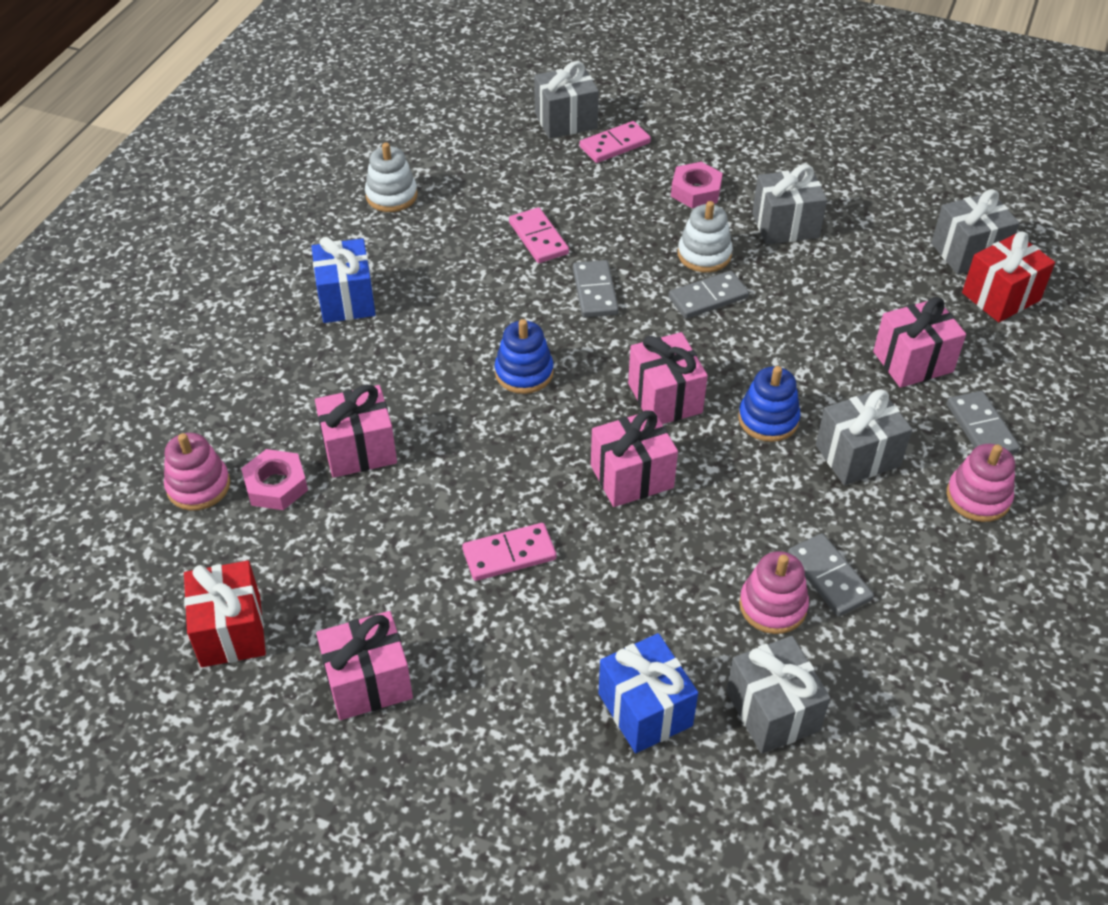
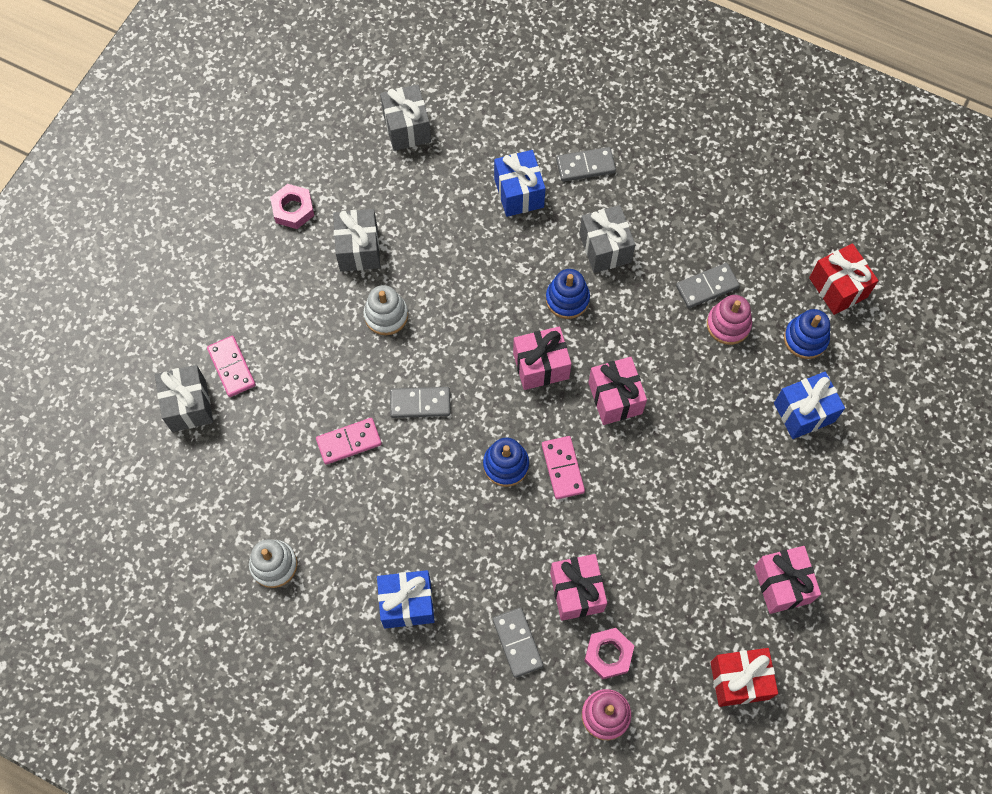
camera: 85 degrees left, 20 degrees up
pink domino [462,523,556,581] -> pink domino moved to [542,436,585,499]
grey domino [668,271,749,319] -> grey domino moved to [493,607,543,678]
pink nut [671,162,723,208] -> pink nut moved to [270,184,314,229]
grey gift [726,636,831,754] -> blue stacking toy [784,309,830,359]
pink gift [873,297,966,388] -> blue gift [494,150,546,217]
pink stacking toy [947,444,1015,522] -> none
red gift [962,232,1055,322] -> red gift moved to [809,243,879,315]

